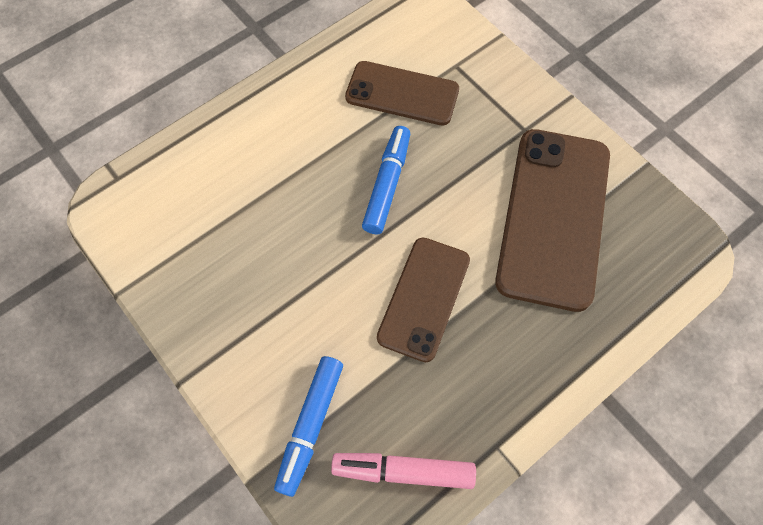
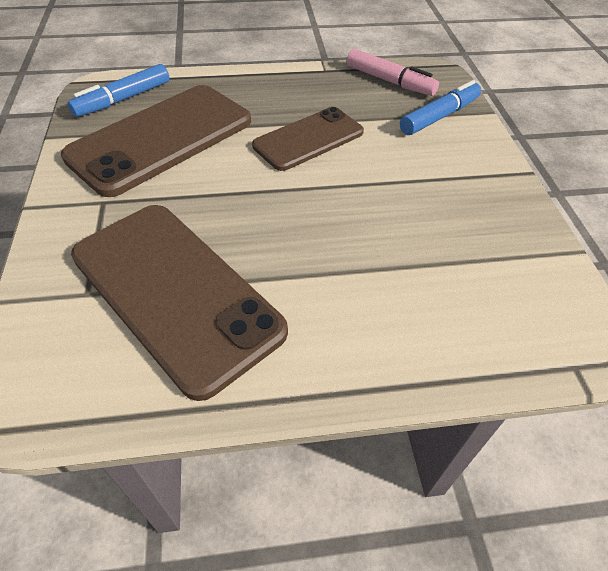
camera: 150 degrees left, 15 degrees down
brown phone [345,61,459,126] -> brown phone [71,205,288,401], size x1.62
blue marker [362,126,410,234] -> blue marker moved to [67,64,170,117]

